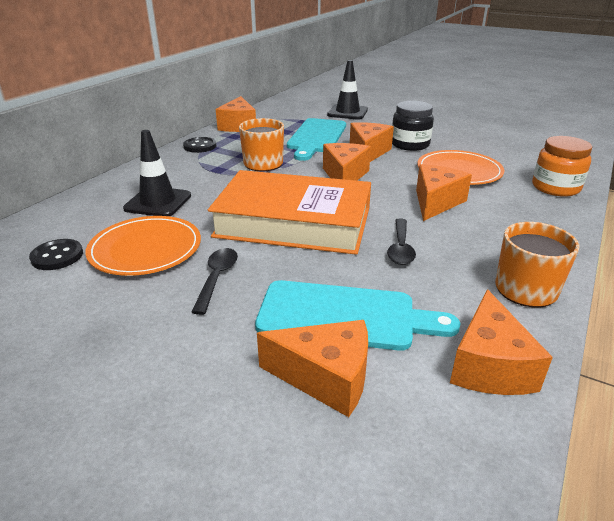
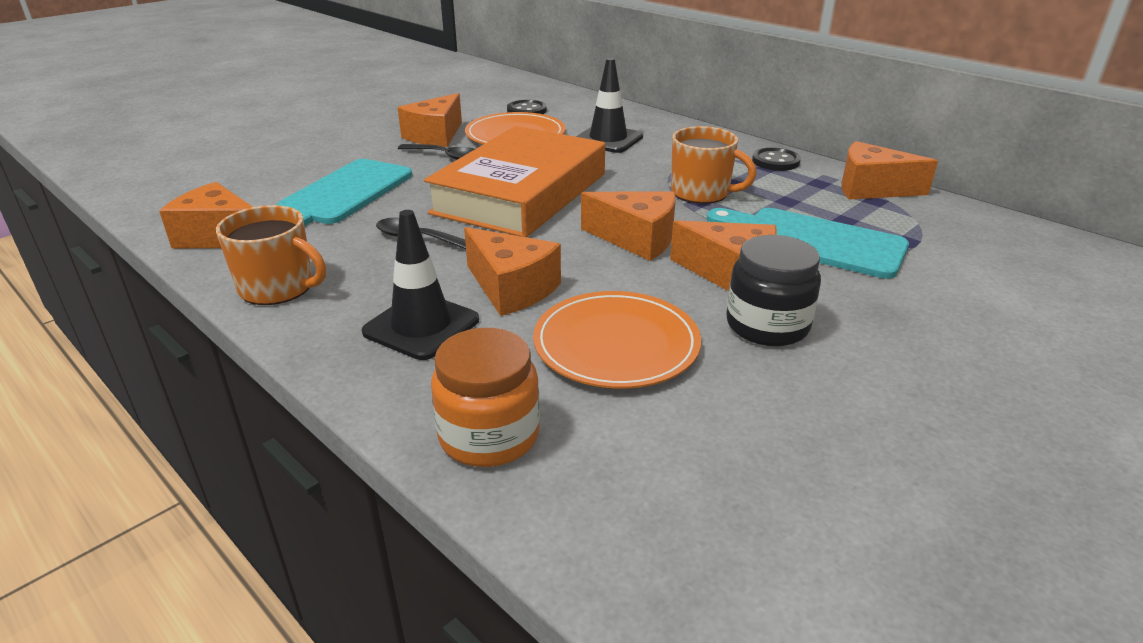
camera: 105 degrees right, 0 degrees up
orange cheese [257,320,368,417] -> orange cheese moved to [397,93,462,147]
black traffic cone [327,60,368,120] -> black traffic cone moved to [362,210,479,360]

